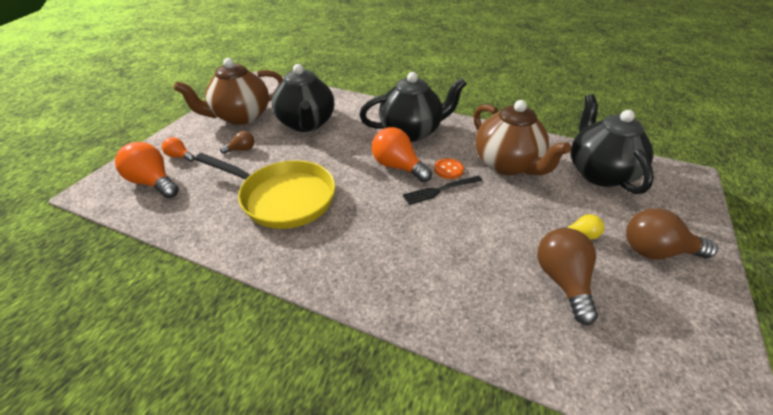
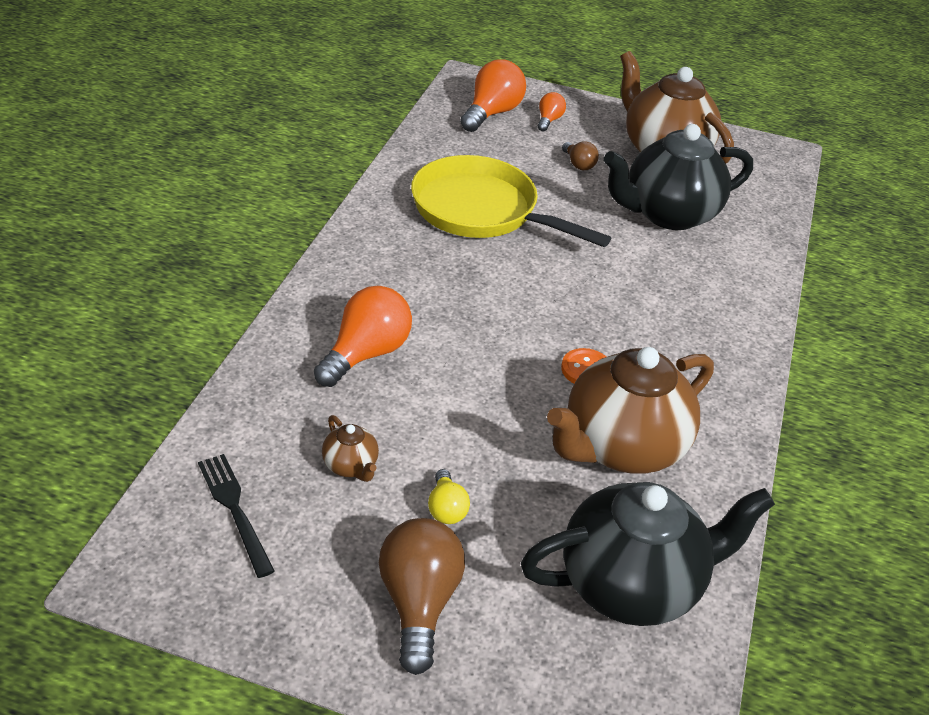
camera: 80 degrees right, 0 degrees up
yellow pan [195,153,336,229] -> yellow pan turned 105 degrees clockwise [411,155,611,247]
black teapot [359,72,467,142] -> none
orange light bulb [372,127,432,182] -> orange light bulb moved to [314,286,412,387]
black fork [403,176,483,205] -> black fork moved to [198,454,275,578]
brown light bulb [537,228,598,325] -> brown teapot [322,415,379,482]

